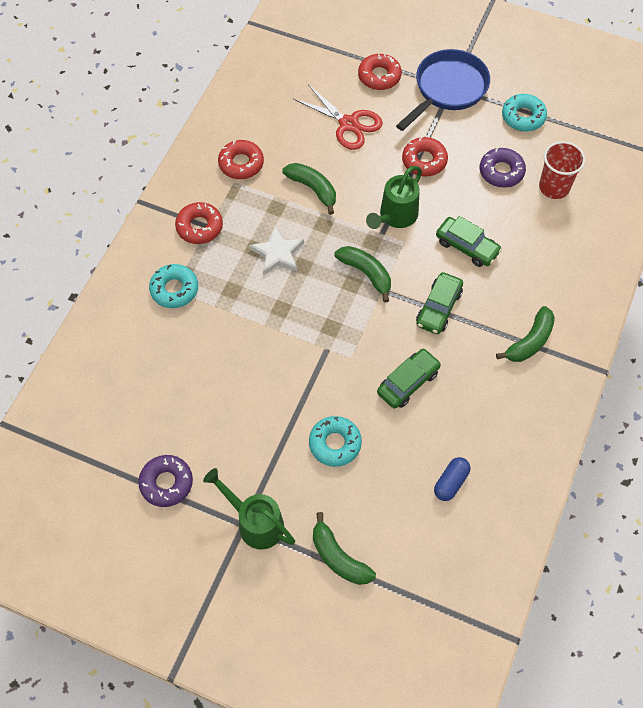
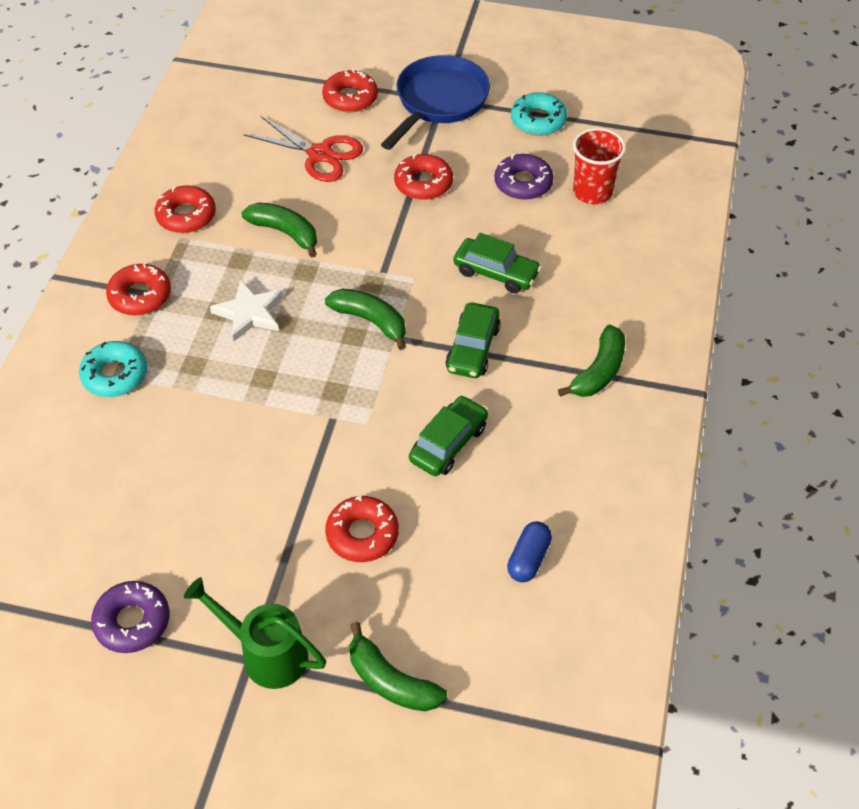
camera: 10 degrees left, 10 degrees down
turquoise donut [309,416,362,467] -> red donut [325,496,399,562]
green watering can [366,166,422,229] -> none

